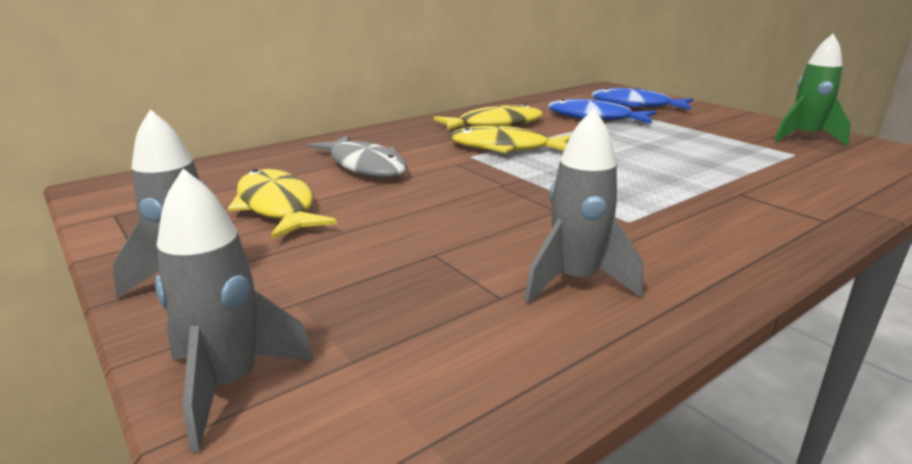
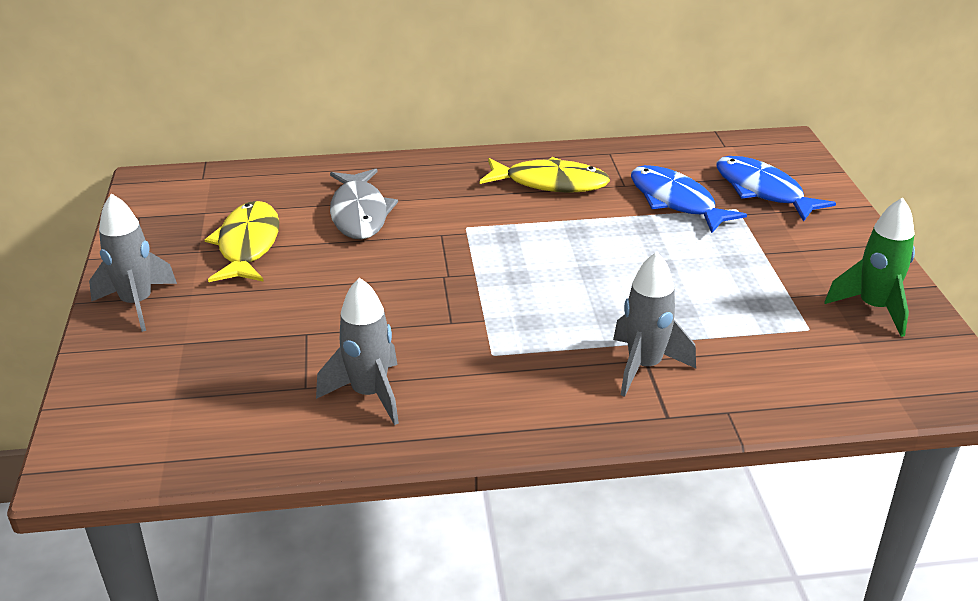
camera: 30 degrees right, 10 degrees up
grey rocket [155,169,314,452] -> grey rocket moved to [613,252,696,397]
yellow fish [449,126,571,153] -> none

